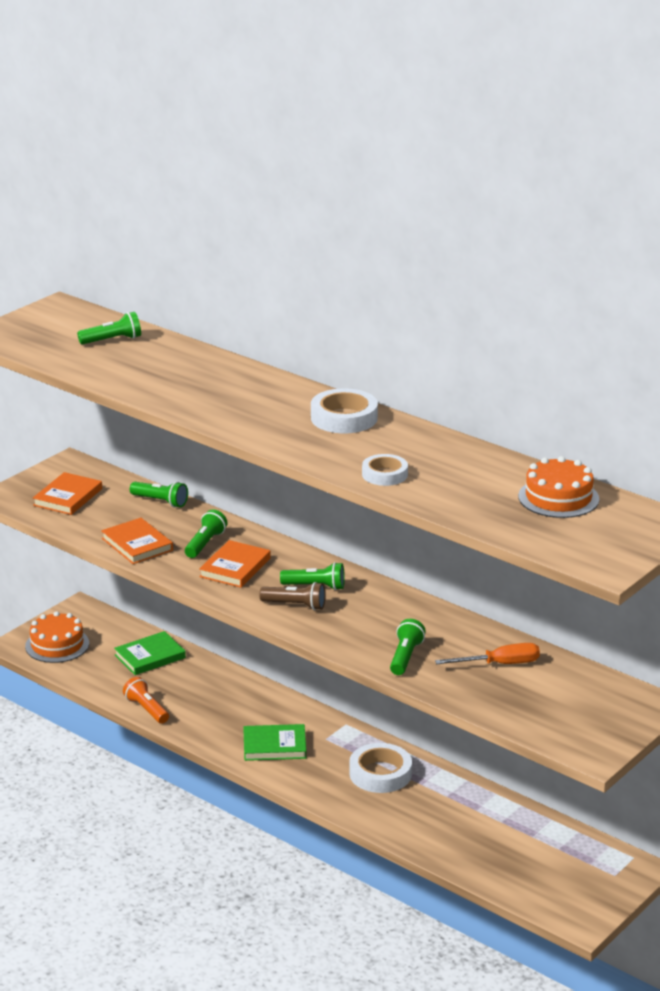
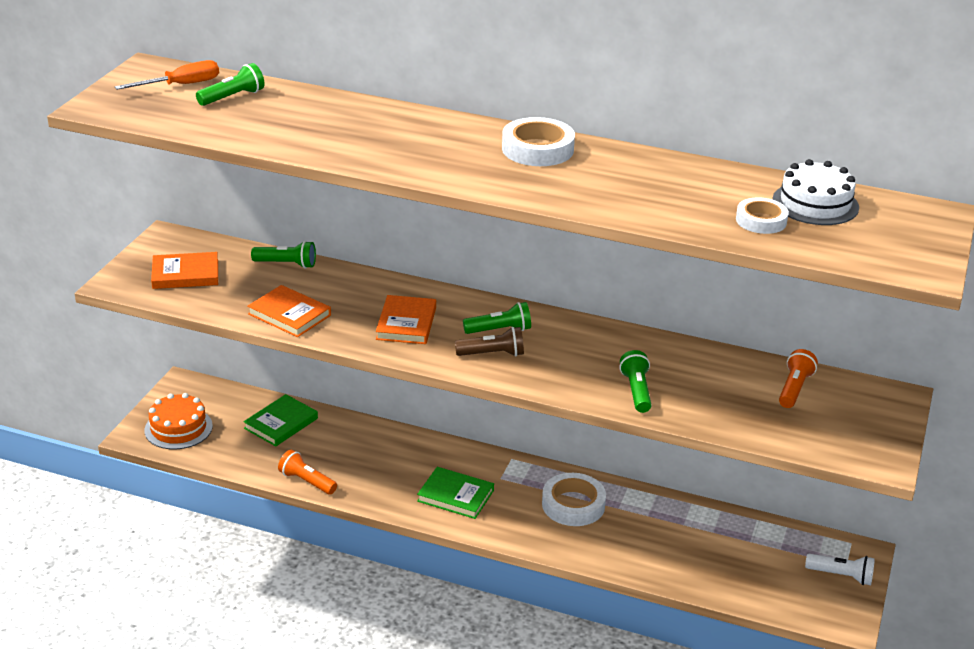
camera: 20 degrees left, 5 degrees up
orange book [33,472,102,515] -> orange book turned 75 degrees clockwise [151,252,218,289]
green flashlight [185,510,227,558] -> none
green book [243,724,307,761] -> green book turned 45 degrees clockwise [417,467,494,519]
white tape [362,454,408,486] -> white tape moved to [736,197,789,234]
orange screwdriver [435,643,540,664] -> orange screwdriver moved to [115,60,219,90]
orange cake [518,456,599,518] -> white cake [772,159,859,225]
none -> orange flashlight [779,349,818,408]
none -> white flashlight [805,554,875,585]

